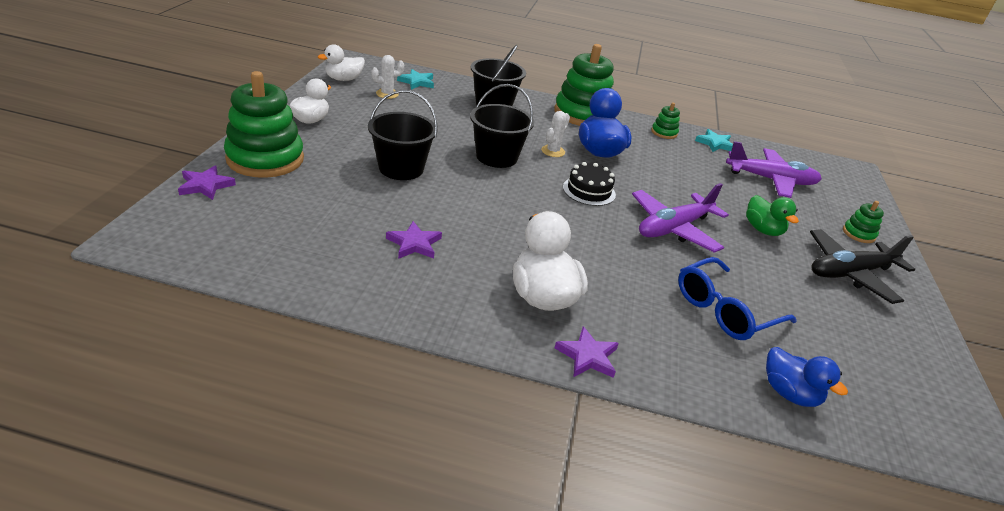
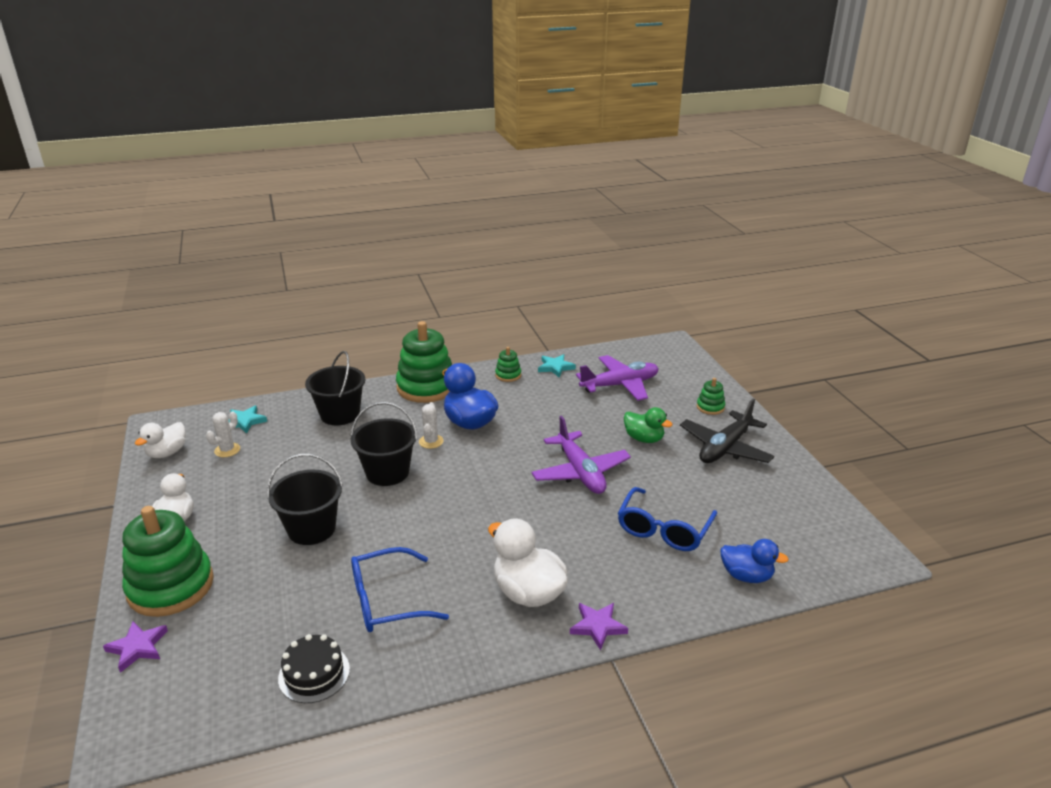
camera: 25 degrees left, 5 degrees down
purple star [386,221,442,259] -> blue glasses [351,547,449,632]
black cake [563,162,616,206] -> black cake moved to [278,634,350,703]
purple plane [632,183,729,253] -> purple plane turned 45 degrees counterclockwise [531,416,631,494]

